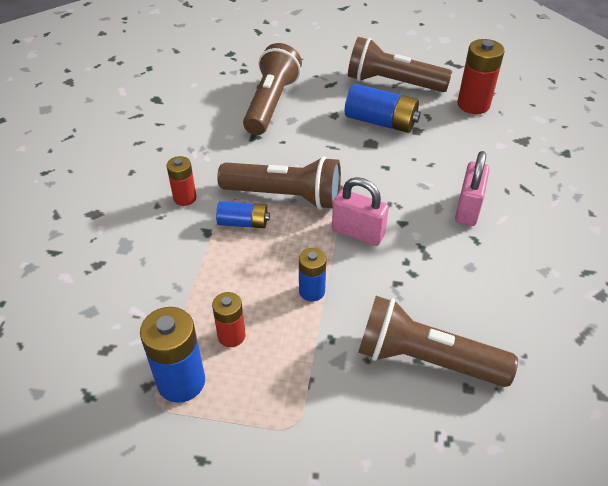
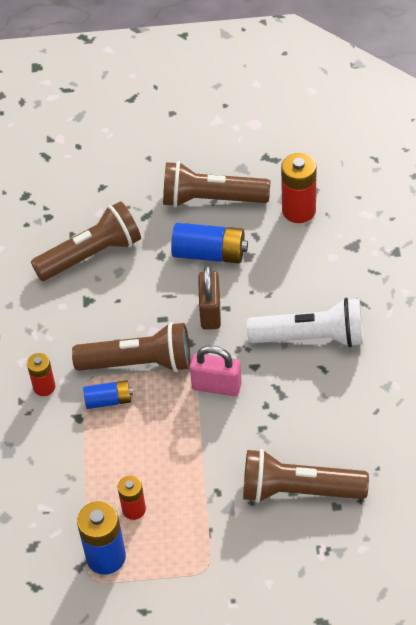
camera: 10 degrees left, 5 degrees up
brown flashlight [243,43,302,135] -> brown flashlight turned 60 degrees clockwise [31,201,141,281]
blue battery [299,248,326,302] -> none
pink padlock [455,151,490,226] -> white flashlight [247,298,363,347]
none -> brown padlock [198,265,221,330]

